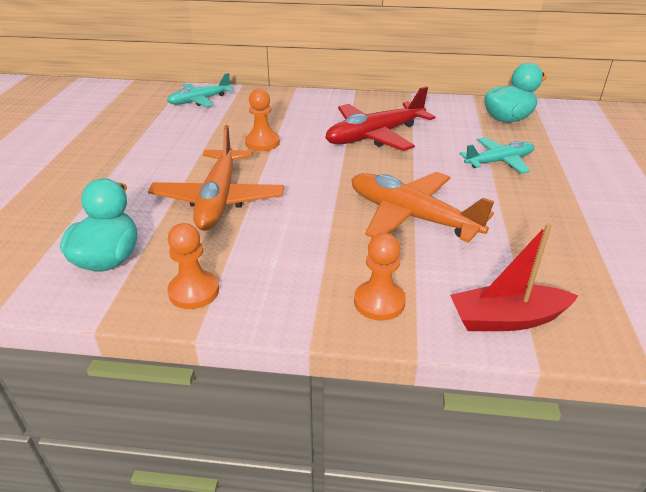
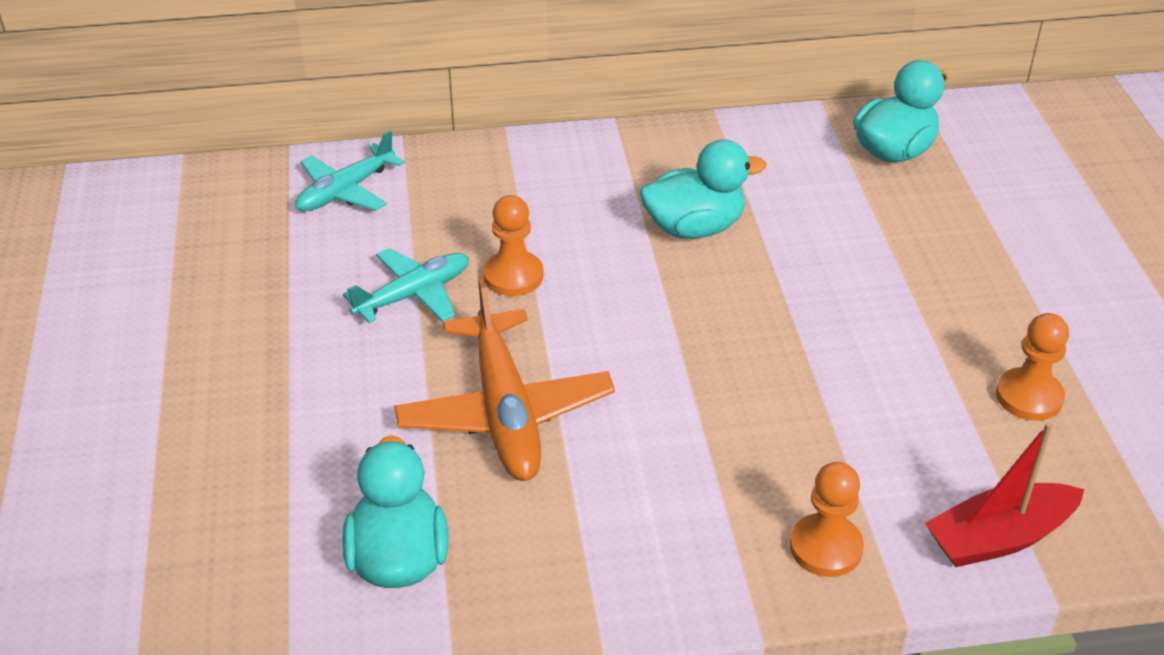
camera: 15 degrees left, 5 degrees up
orange pawn [167,223,219,309] -> orange pawn moved to [996,313,1069,421]
red plane [325,86,435,151] -> turquoise duck [640,139,767,239]
orange plane [351,172,494,243] -> none
turquoise plane [459,137,534,174] -> turquoise plane moved to [343,248,469,323]

